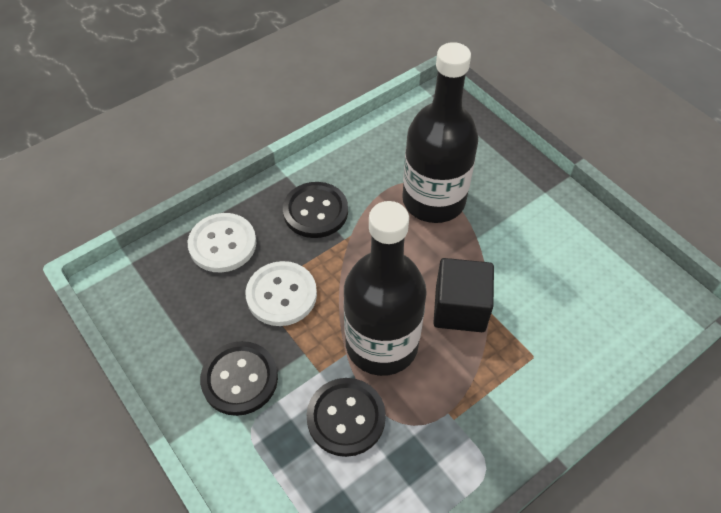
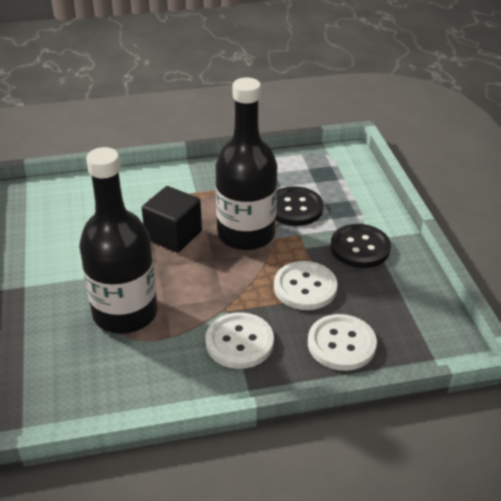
camera: 155 degrees left, 15 degrees down
black button [283,182,348,238] -> white button [206,312,274,369]

